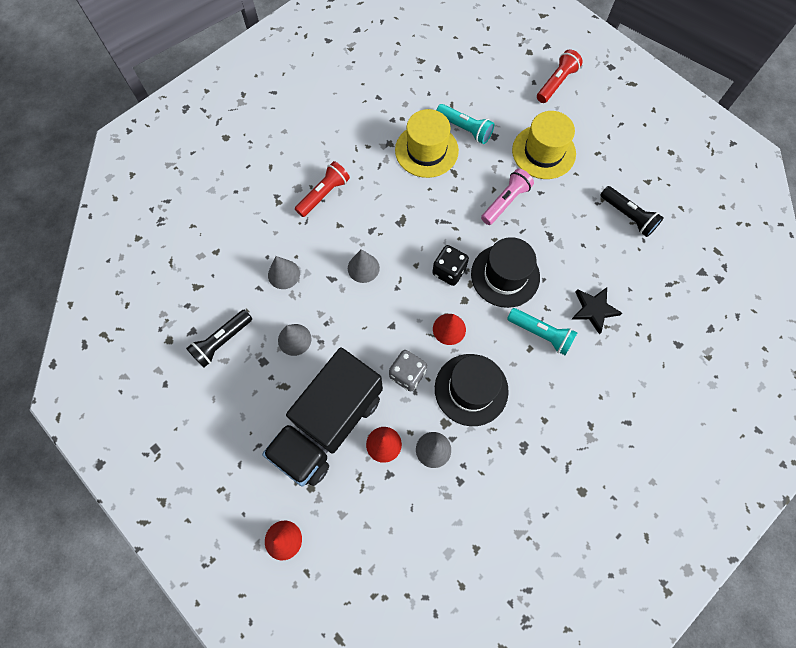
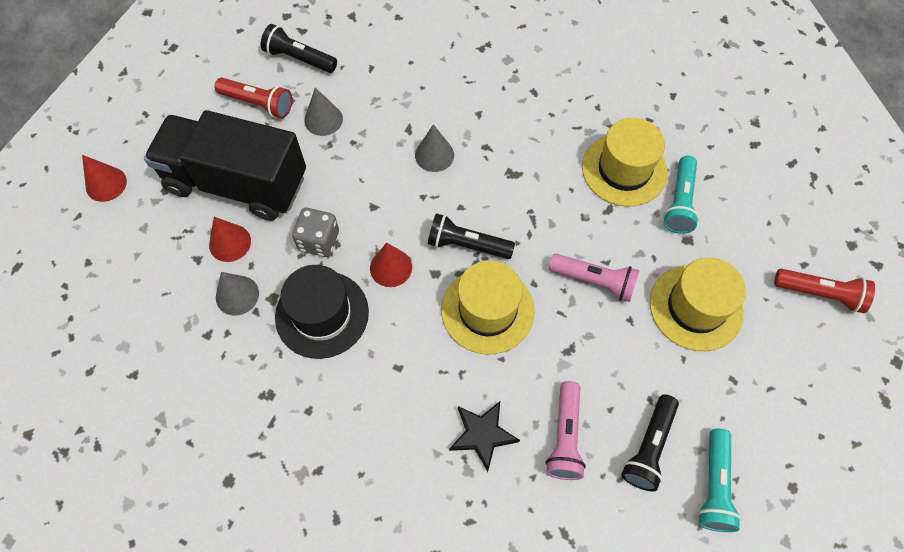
camera: 70 degrees right, 5 degrees down
grey cone [268,256,300,289] -> none
red flashlight [295,161,350,217] -> red flashlight moved to [215,78,292,118]
black dice [432,245,469,286] -> black flashlight [428,213,515,259]
black hat [471,237,540,308] -> yellow hat [441,261,535,355]
turquoise flashlight [507,308,577,355] -> turquoise flashlight moved to [698,429,741,532]
none -> pink flashlight [546,381,586,480]

